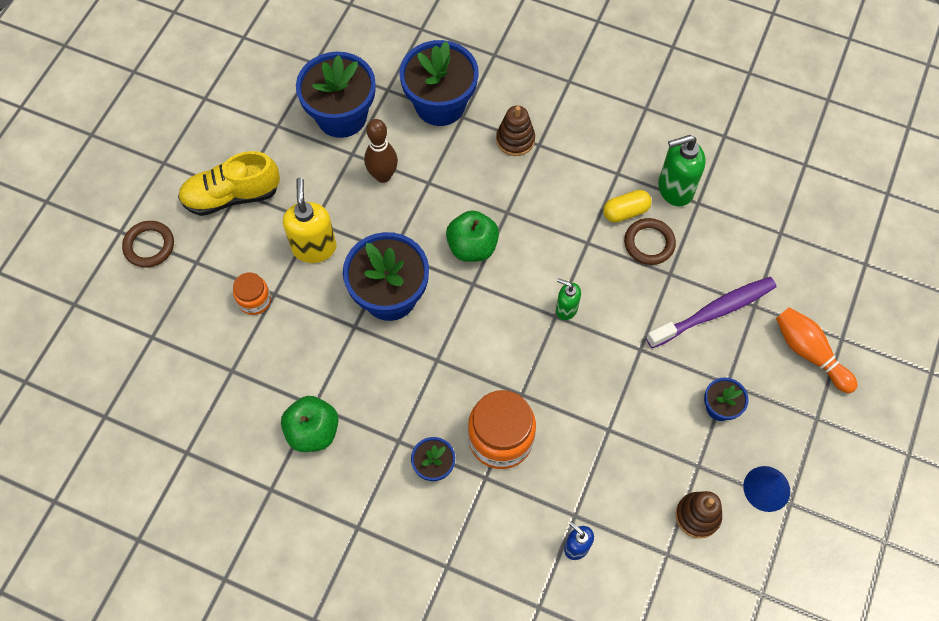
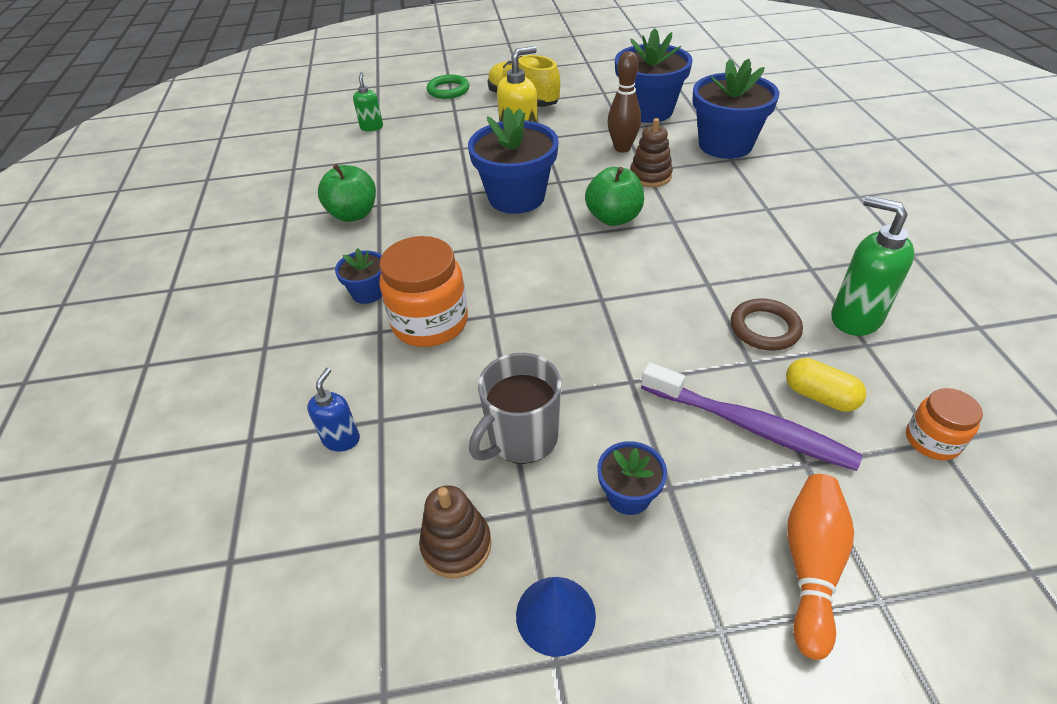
camera: 60 degrees right, 20 degrees down
brown ring [122,221,174,268] -> green ring [427,74,469,99]
orange jar [233,272,271,315] -> orange jar moved to [906,388,983,460]
brown stacking toy [496,106,535,156] -> brown stacking toy moved to [630,118,673,187]
green soap dispenser [556,278,581,320] -> green soap dispenser moved to [353,72,383,131]
yellow capsule [603,190,651,223] -> yellow capsule moved to [786,358,866,412]
none -> grey mug [469,353,562,464]

